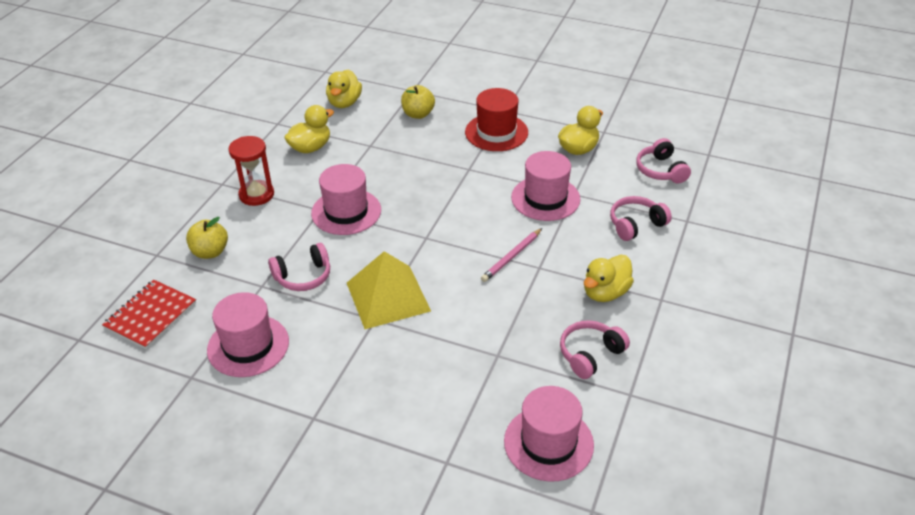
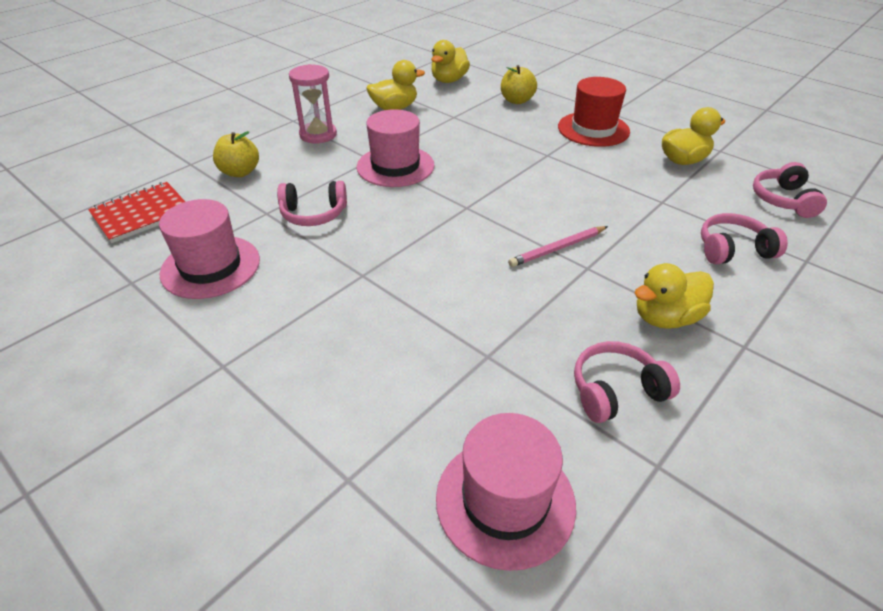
camera: 20 degrees right, 0 degrees up
red hourglass [228,136,274,206] -> pink hourglass [289,64,337,143]
yellow pyramid [347,251,431,329] -> none
pink hat [511,151,580,221] -> none

